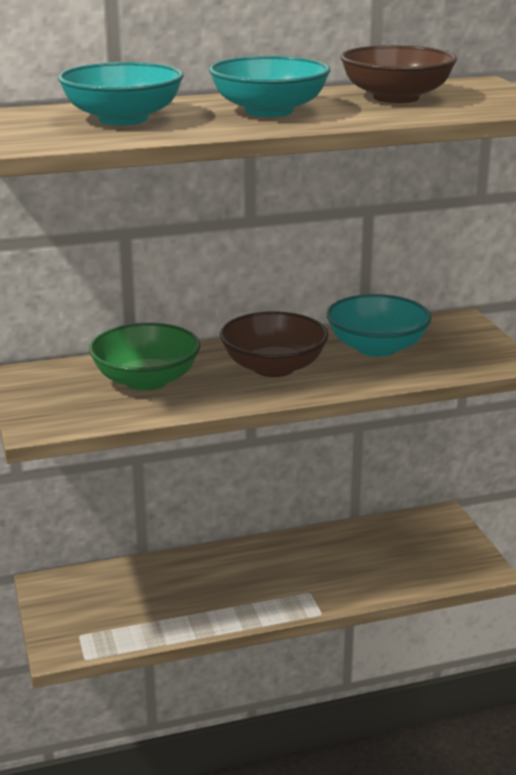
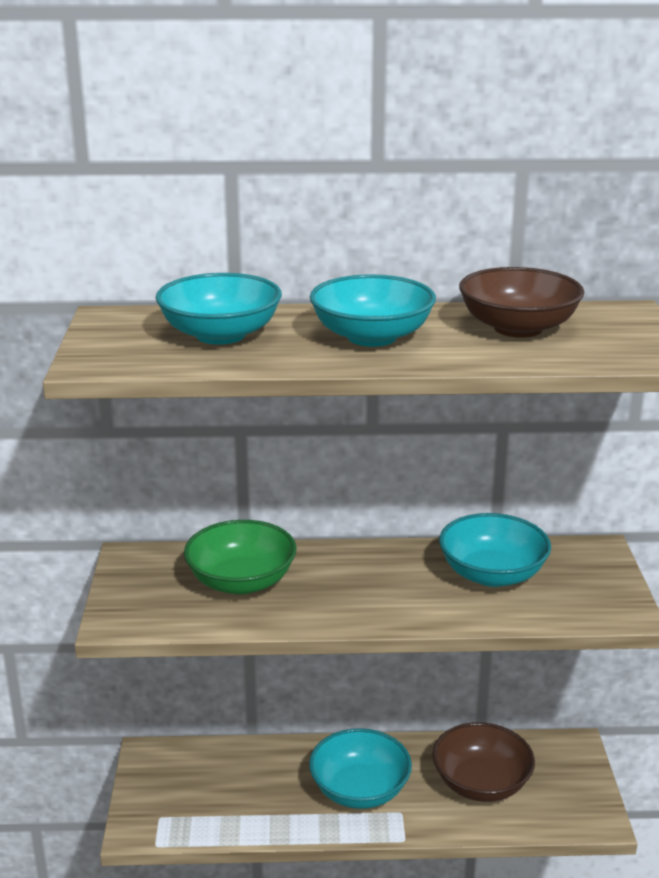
camera: 15 degrees right, 0 degrees up
brown bowl [220,311,329,377] -> brown bowl moved to [432,722,535,802]
none -> turquoise bowl [309,728,412,809]

